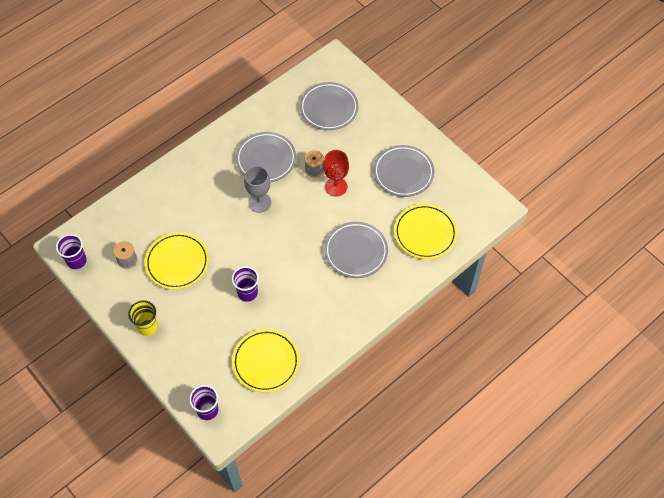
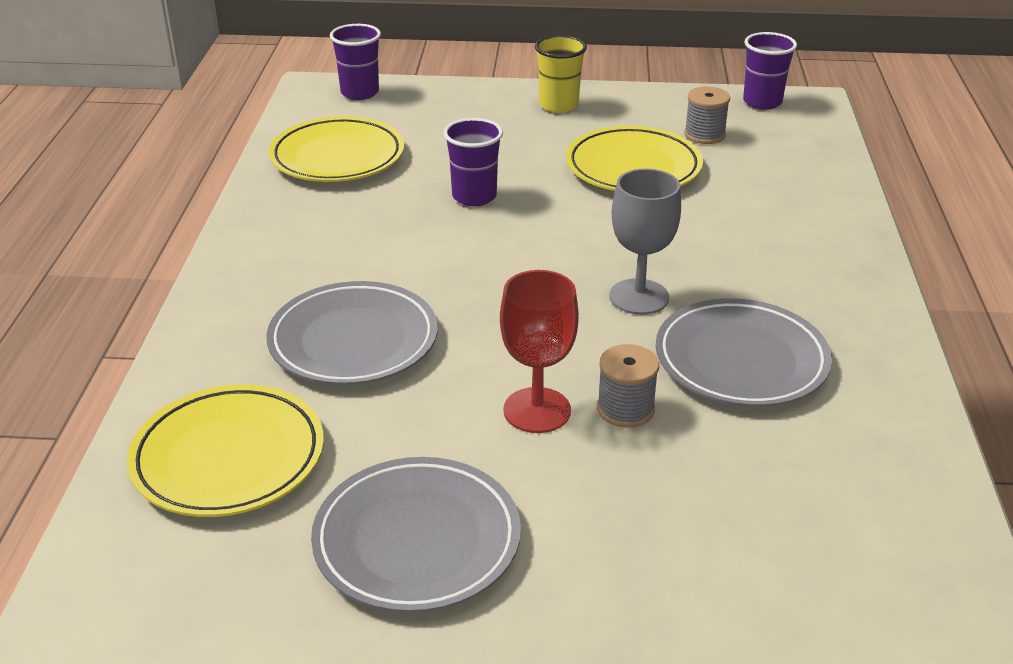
camera: 135 degrees right, 25 degrees down
grey plate [300,82,358,130] -> none

